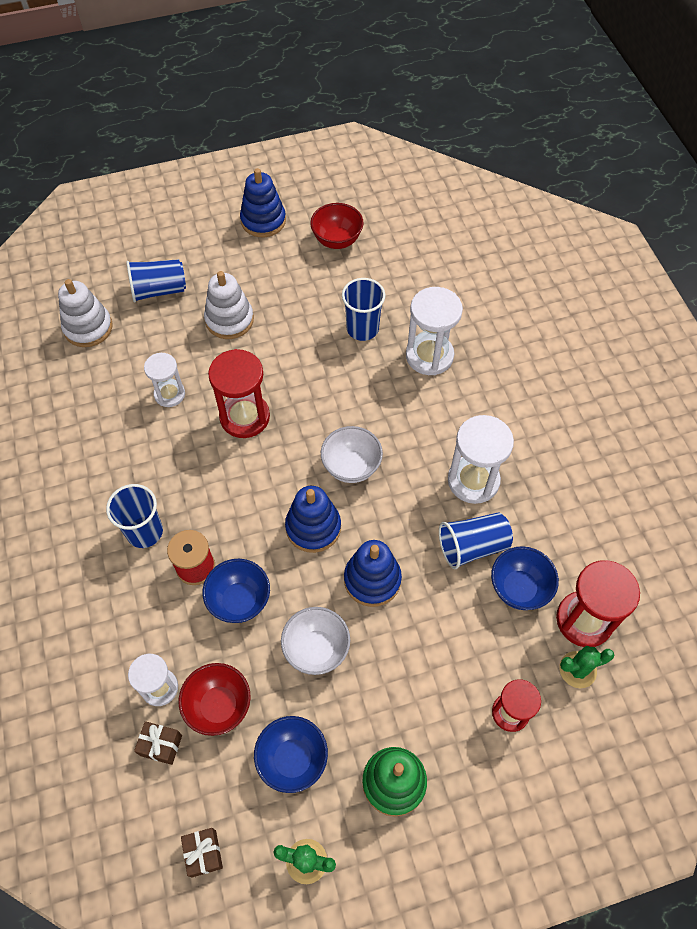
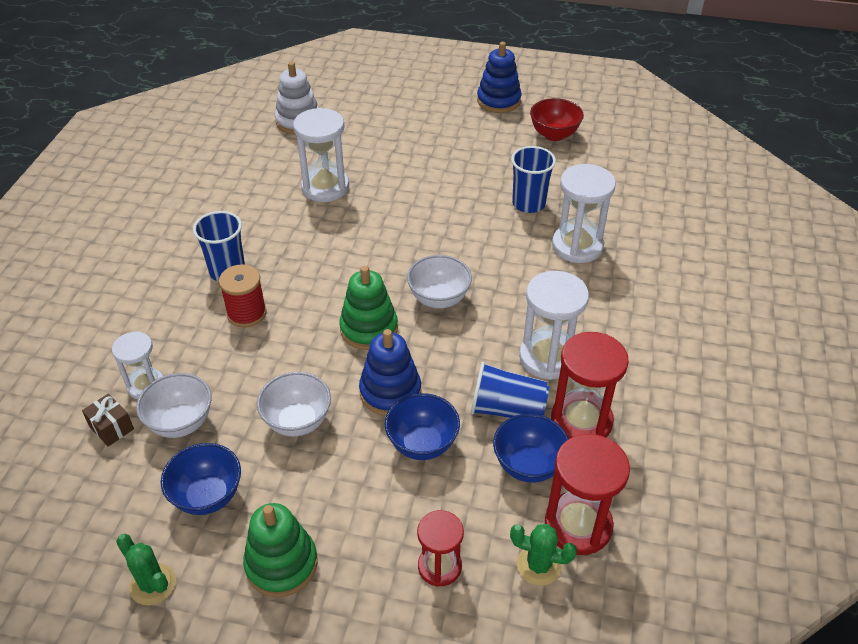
camera: 30 degrees right, 15 degrees down
blue cup [126,259,186,303] -> none
white hourglass [144,353,185,407] -> white hourglass [293,108,349,202], size x1.59
red bowl [179,663,251,736] -> white bowl [136,373,211,438]
brown gift [181,828,223,877] -> none
blue bowl [203,559,270,623] -> blue bowl moved to [385,393,460,460]
white stacking toy [204,271,254,339] -> none
red hourglass [208,349,270,438] -> red hourglass moved to [551,332,629,439]
blue stacking toy [285,486,341,553] -> green stacking toy [339,266,398,350]

